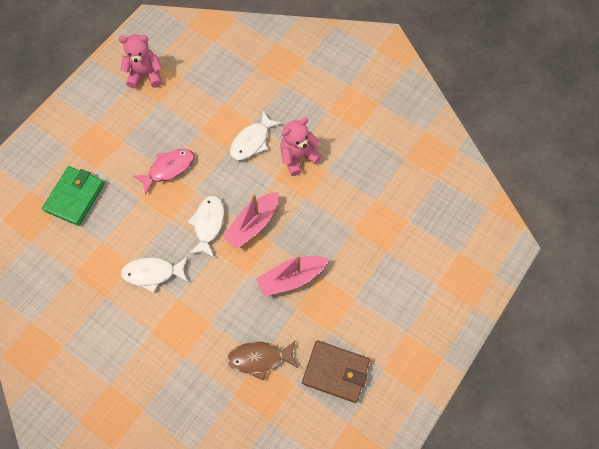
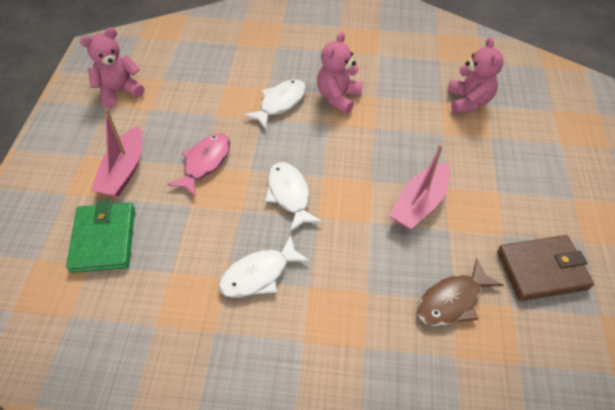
camera: 30 degrees left, 15 degrees down
pink boat [223,192,278,249] -> pink boat moved to [91,109,143,197]
white fish [230,111,282,160] -> white fish turned 150 degrees counterclockwise [243,79,306,130]
none -> pink teddy bear [448,37,504,114]

